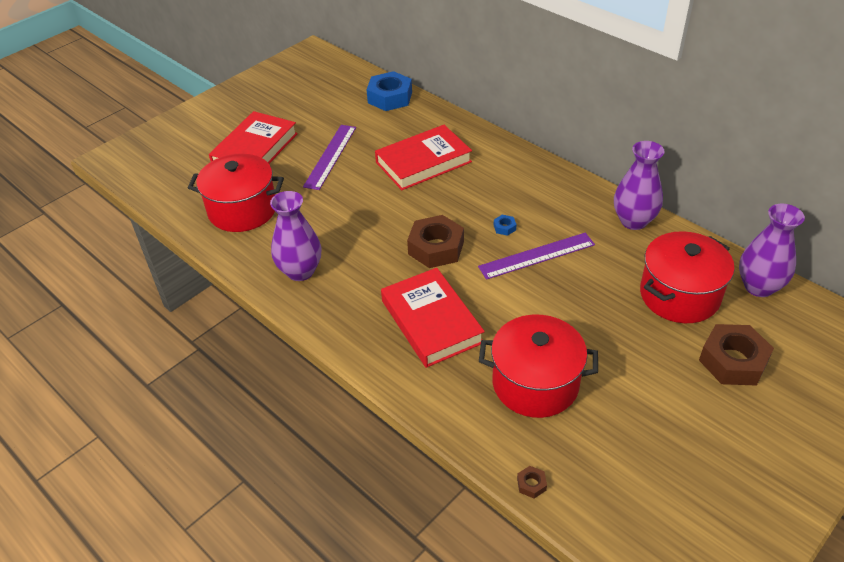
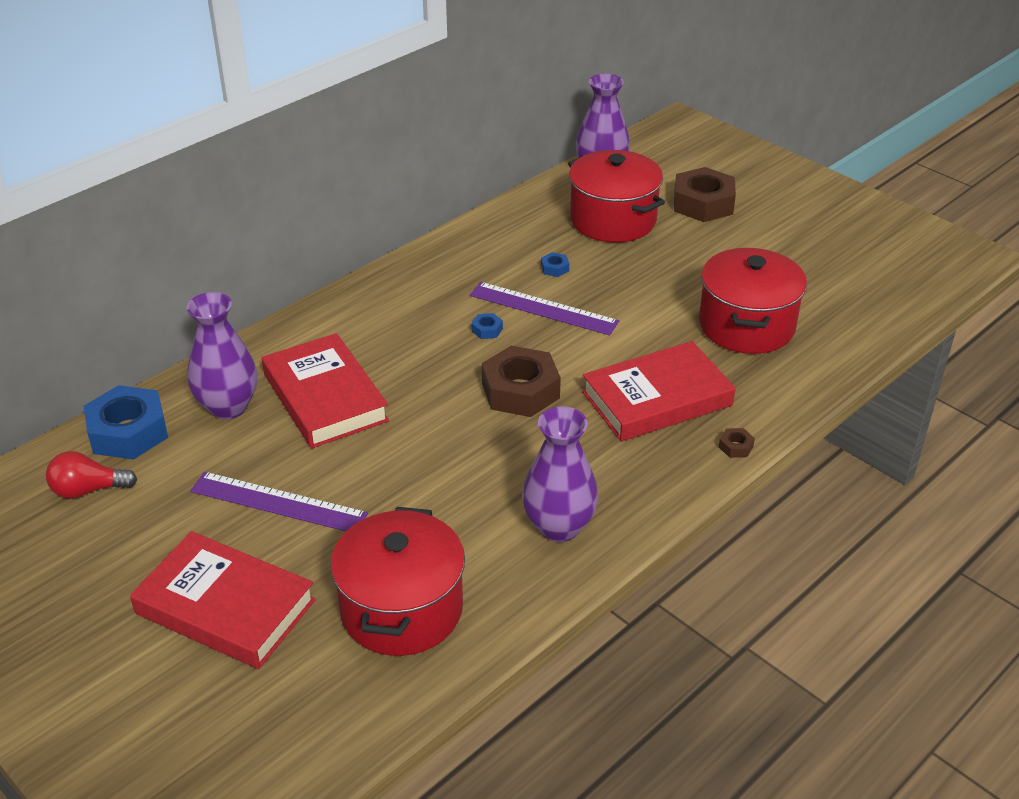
camera: 90 degrees left, 5 degrees down
purple ruler [478,233,595,280] -> purple ruler turned 45 degrees counterclockwise [470,282,619,335]
brown nut [517,466,547,498] -> brown nut moved to [719,428,755,458]
purple vase [614,141,665,230] -> purple vase moved to [186,292,257,419]
none -> red light bulb [46,451,137,499]
none -> blue nut [541,252,569,277]

